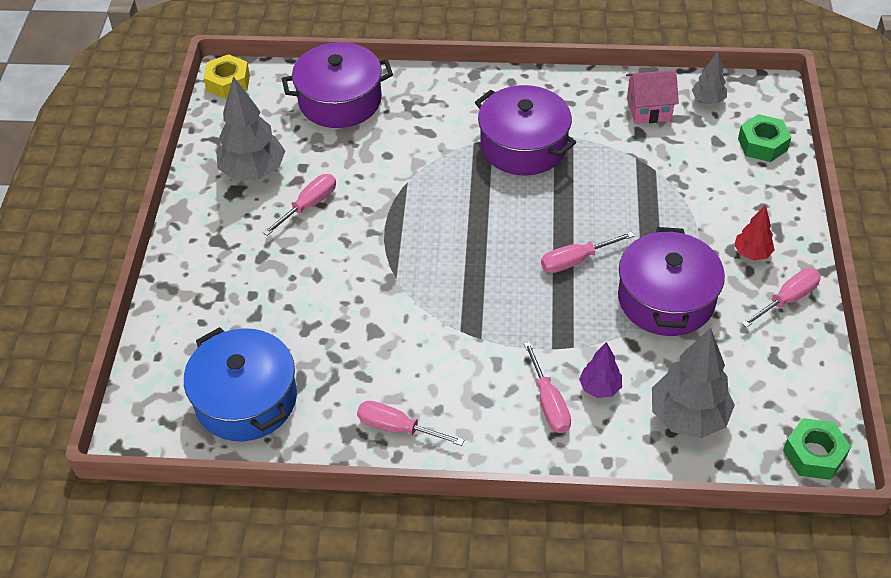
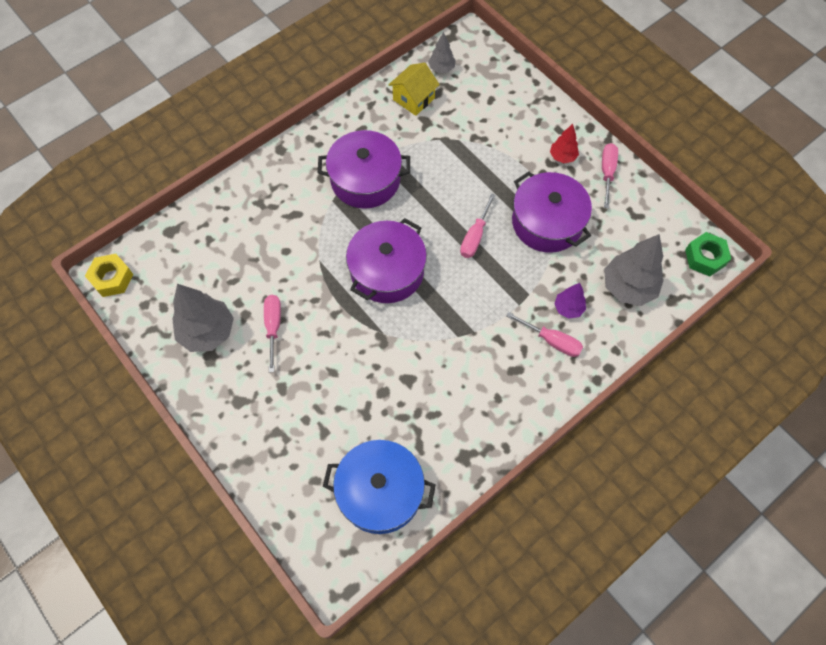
camera: 45 degrees left, 15 degrees up
purple pot [282,42,393,128] -> purple pot moved to [346,218,427,303]
pink screwdriver [357,401,464,446] -> none
pink house [626,70,679,124] -> yellow house [388,62,440,116]
green nut [738,114,791,162] -> none

